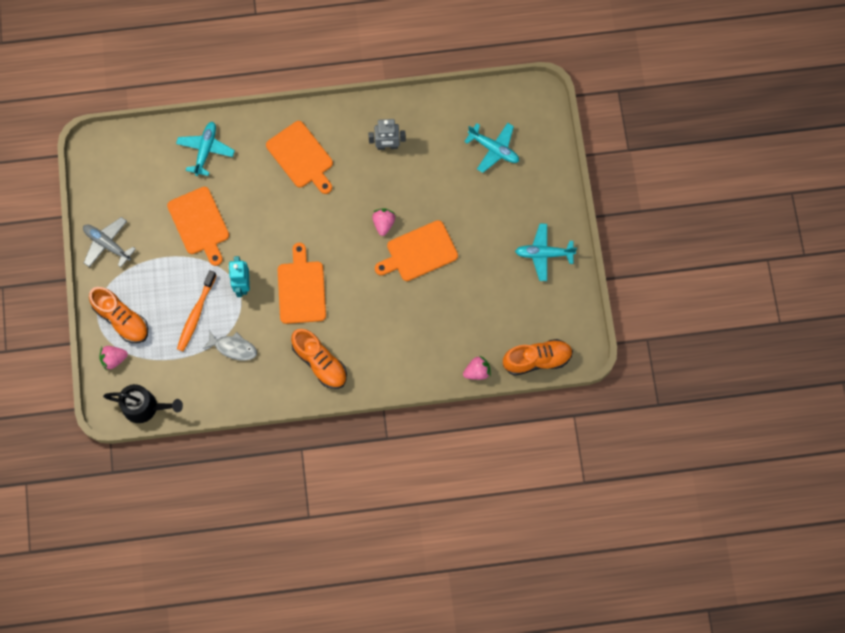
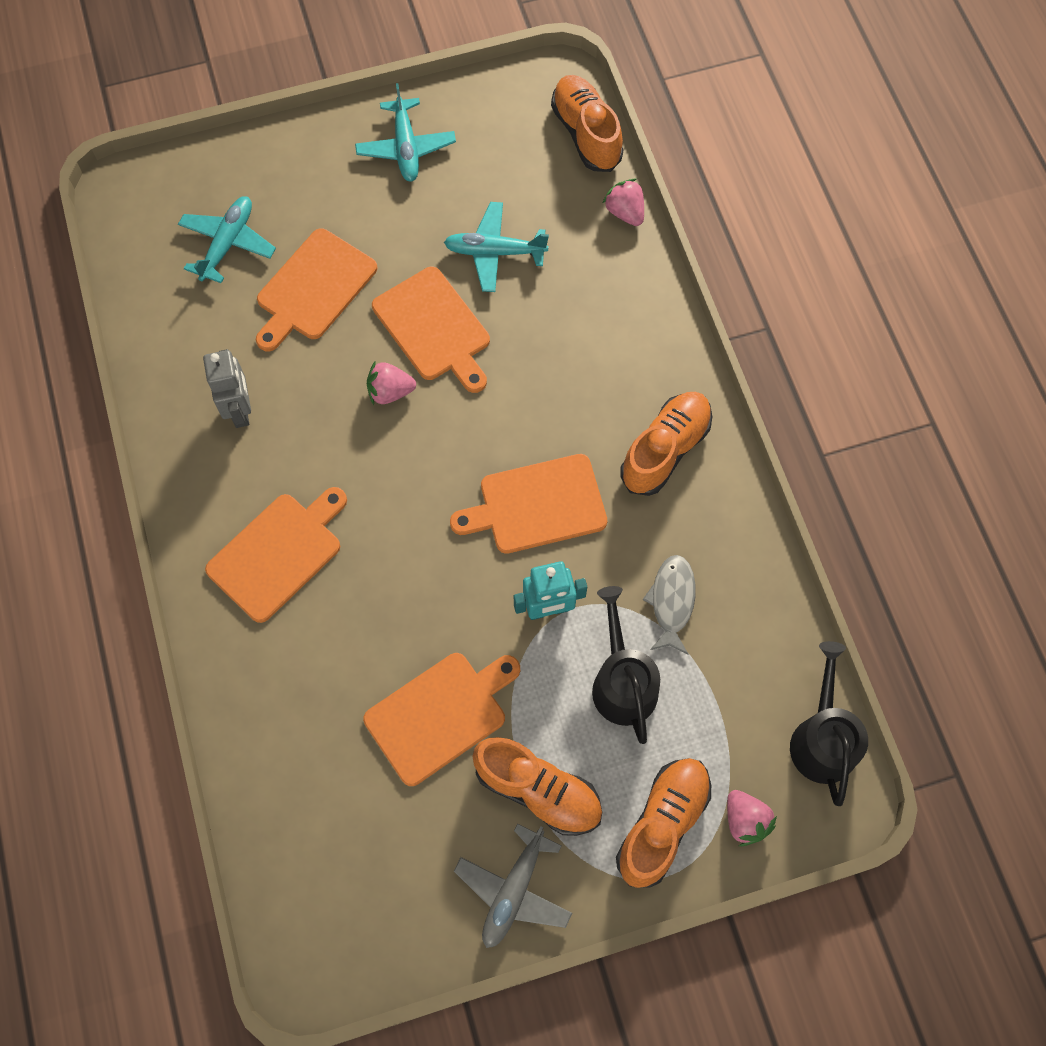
camera: 100 degrees left, 5 degrees down
turquoise plane [176,122,235,176] -> turquoise plane moved to [444,202,549,292]
orange toothbrush [177,270,217,351] -> black watering can [592,586,660,744]
none -> orange cutting board [256,228,377,351]
none -> orange shoe [473,737,602,836]

